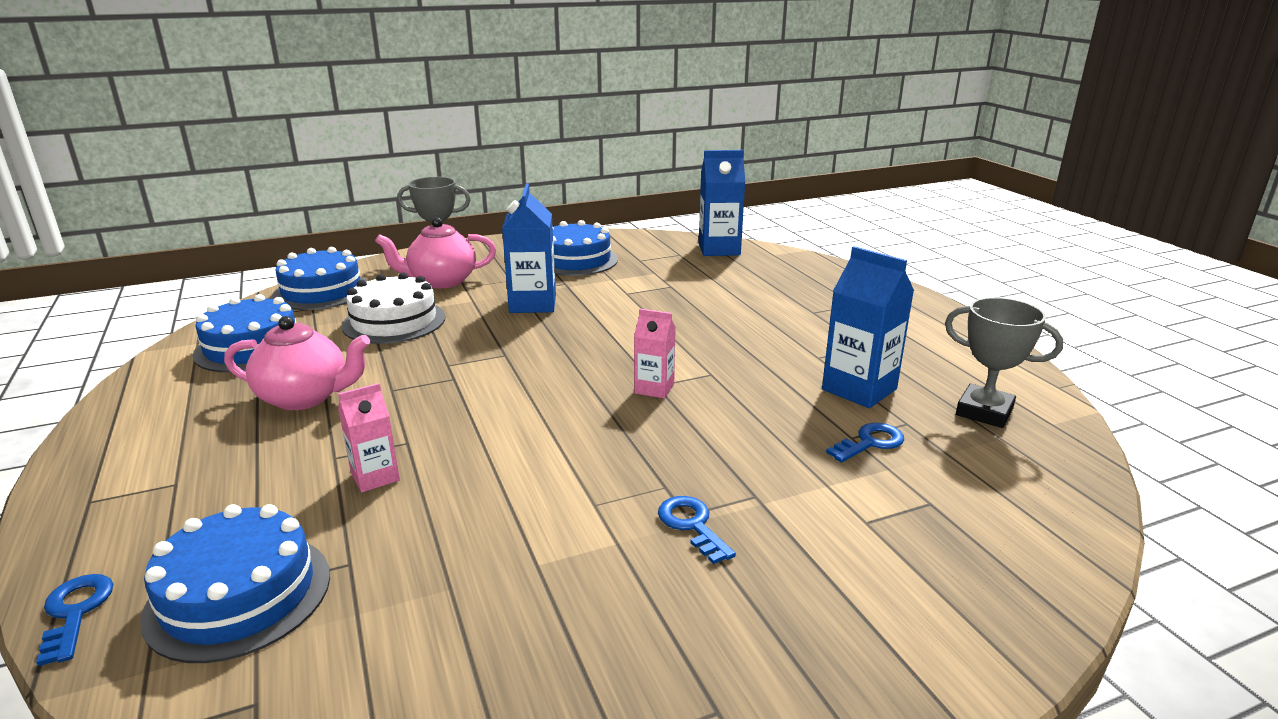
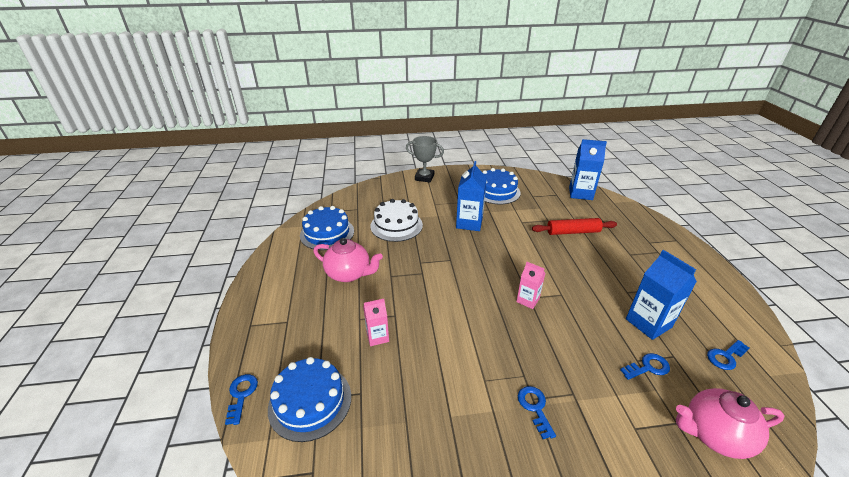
camera: 15 degrees right, 10 degrees up
blue cake [272,247,368,310] -> none
pink teapot [375,217,496,288] -> pink teapot moved to [676,388,784,459]
grey trophy [945,297,1063,428] -> blue key [707,340,749,370]
none -> red rolling pin [532,218,617,235]

